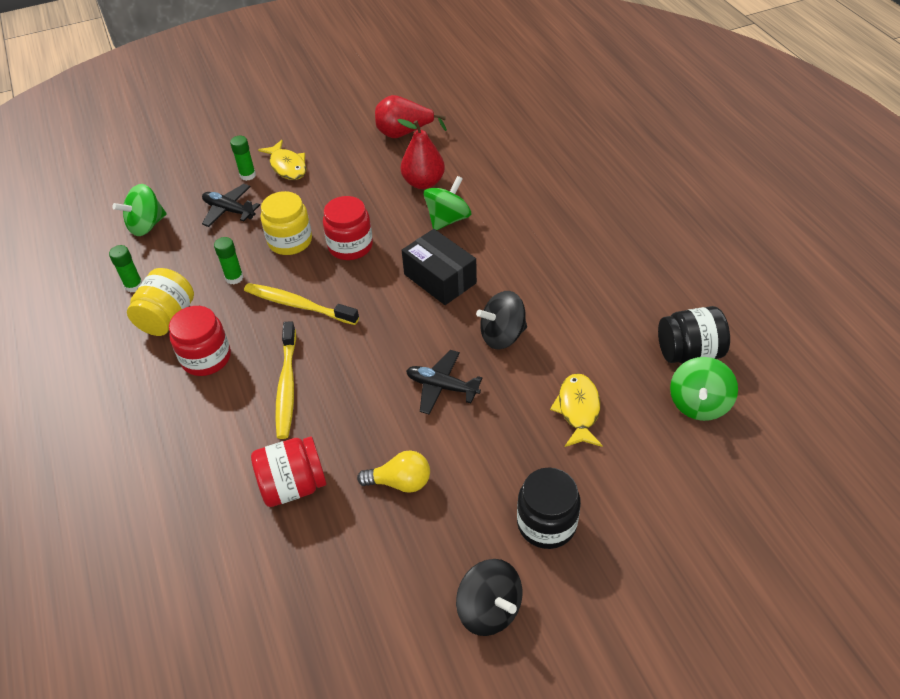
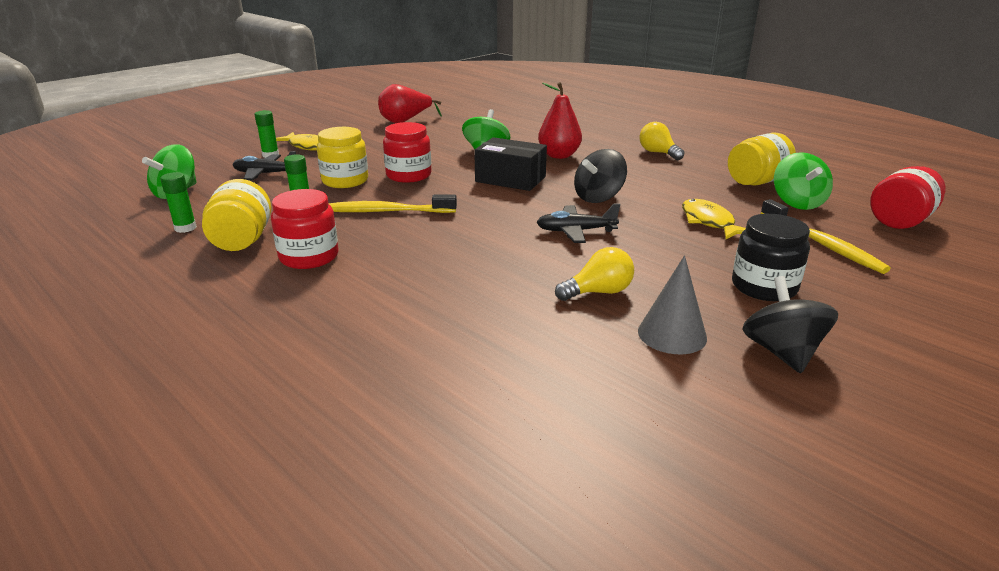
camera: 25 degrees left, 20 degrees down
red jar [251,436,326,507] -> red jar moved to [870,166,946,229]
yellow toothbrush [275,321,296,439] -> yellow toothbrush moved to [760,199,891,274]
red pear [398,119,445,189] -> red pear moved to [538,82,582,159]
black spinning top [456,559,522,636] -> black spinning top turned 120 degrees counterclockwise [742,276,838,373]
black jar [658,306,730,364] -> yellow jar [728,133,796,186]
none -> grey cone [638,255,707,354]
none -> yellow light bulb [639,122,684,160]

